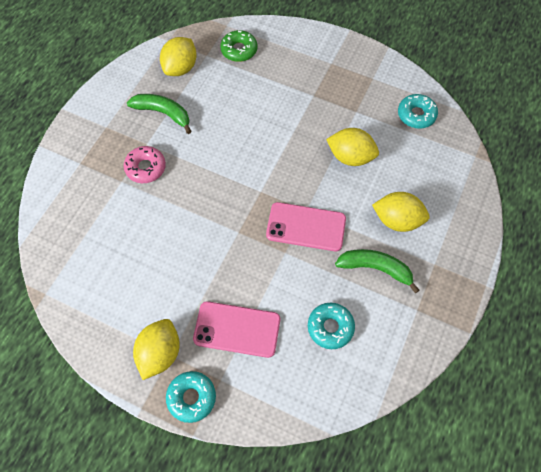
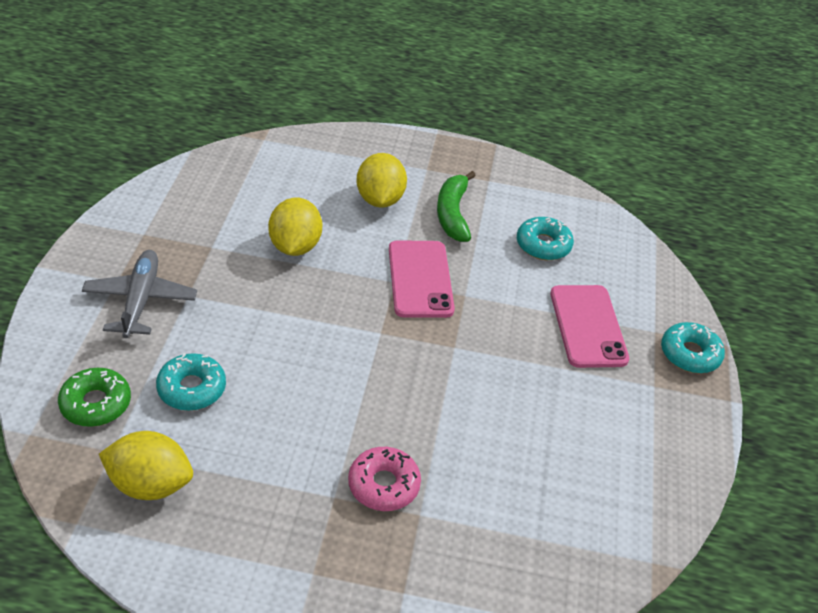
camera: 110 degrees left, 20 degrees down
green banana [127,94,192,134] -> none
yellow lemon [133,319,180,380] -> none
turquoise donut [398,94,438,129] -> turquoise donut moved to [156,353,226,411]
none -> grey plane [82,250,197,338]

